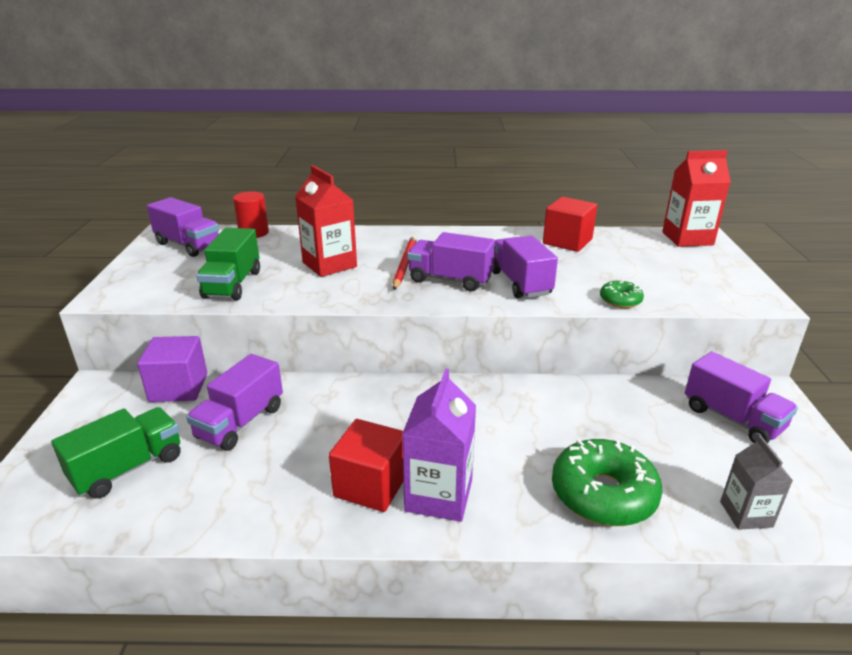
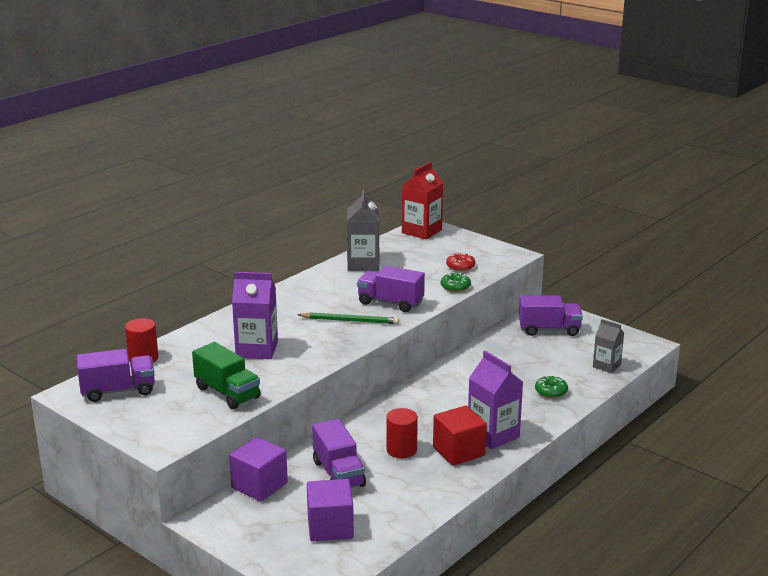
camera: 50 degrees left, 5 degrees down
green truck [51,407,181,499] -> purple cube [307,479,354,542]
red carton [295,165,357,277] -> purple carton [232,272,278,359]
red pencil [393,236,417,290] -> none
purple truck [407,232,495,291] -> green pencil [298,312,399,324]
red cube [543,197,597,252] -> grey carton [347,190,379,271]
green donut [552,439,663,526] -> green donut [535,375,568,398], size x0.51
none -> red cylinder [386,408,418,458]
none -> red donut [446,253,476,271]

